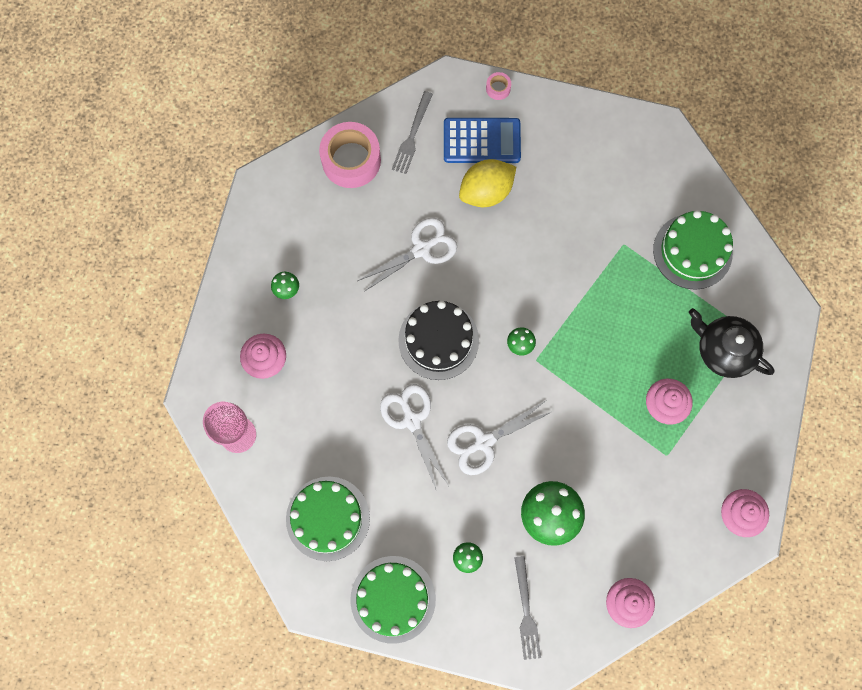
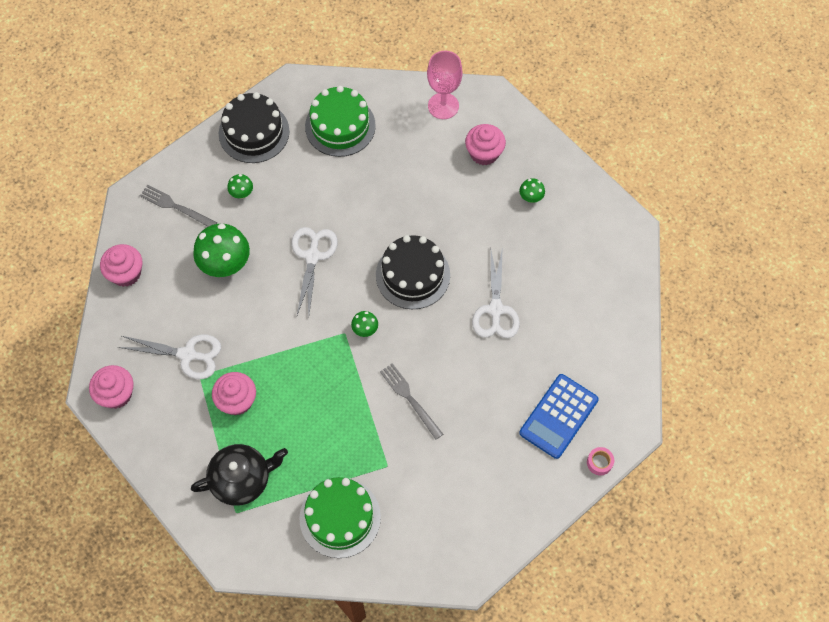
camera: 125 degrees right, 10 degrees down
pink tape [319,122,381,188] -> none
green cake [350,556,436,644] -> black cake [219,92,289,163]
white scissors [380,384,449,491] -> white scissors moved to [118,334,221,379]
grey fork [392,91,433,174] -> grey fork moved to [380,363,443,440]
yellow lemon [459,159,516,207] -> none

